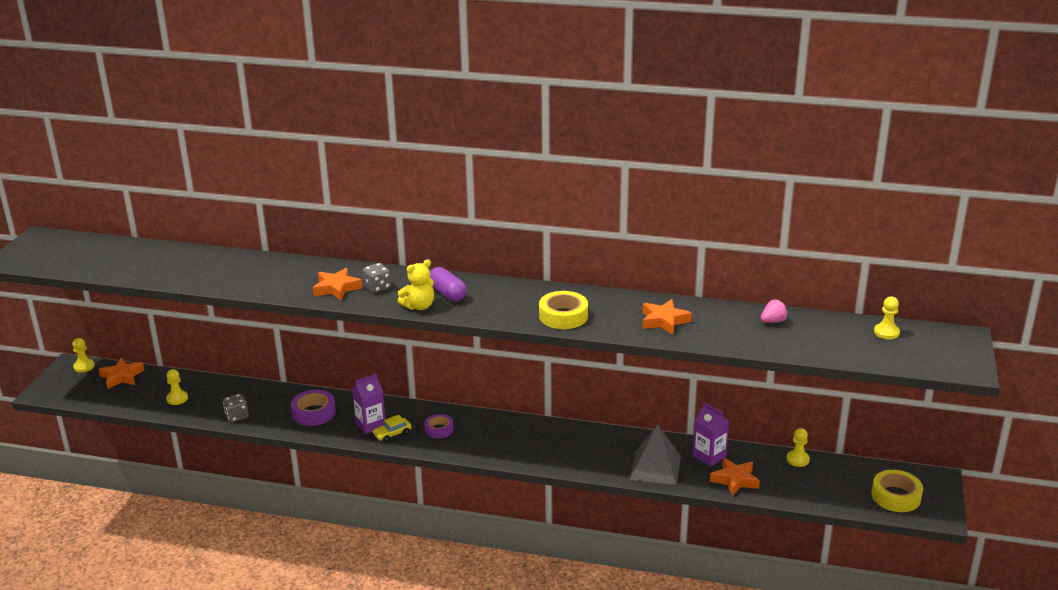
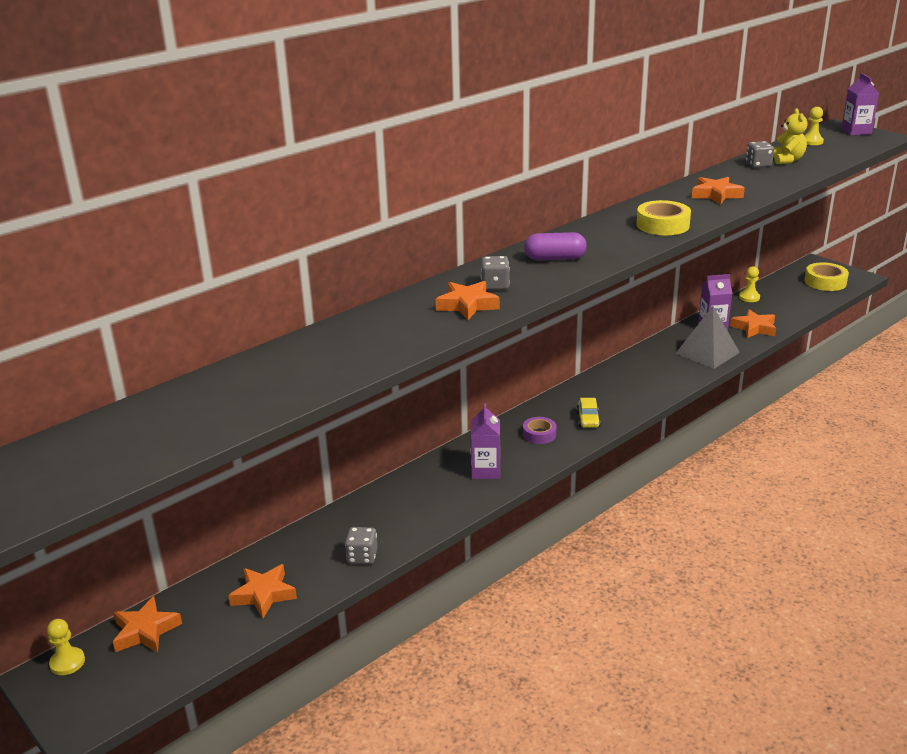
camera: 55 degrees left, 0 degrees up
yellow pawn [166,369,188,405] -> orange star [228,564,297,618]
purple tape [291,390,336,426] -> none
yellow car [372,415,412,442] -> yellow car moved to [577,398,601,428]
yellow teddy bear [397,260,434,310] -> yellow teddy bear moved to [773,108,807,164]
pink strawberry [761,299,788,323] -> grey dice [746,141,774,168]
none -> purple carton [841,73,879,135]

